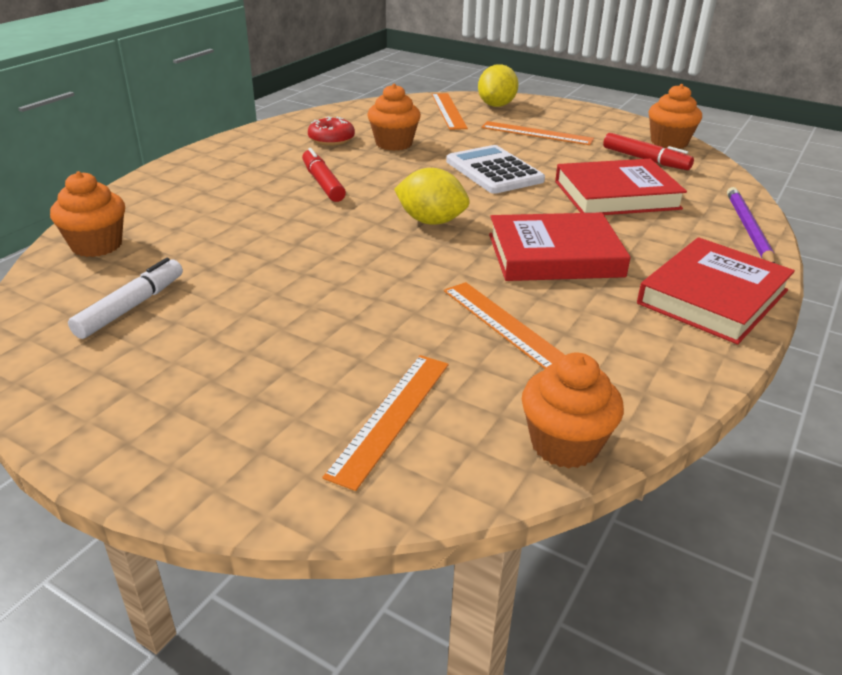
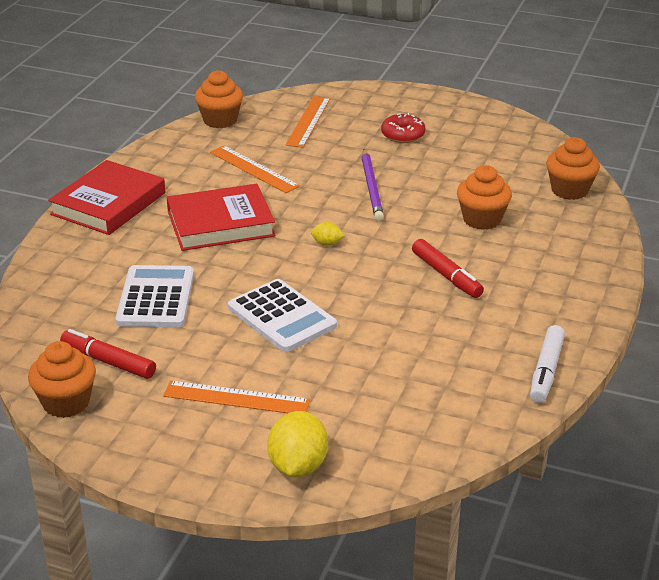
camera: 170 degrees right, 0 degrees up
white marker [68,258,183,339] -> white marker moved to [530,325,565,403]
red donut [308,117,355,146] -> red donut moved to [381,113,426,143]
orange cupcake [367,84,421,151] -> orange cupcake moved to [457,165,512,230]
yellow lemon [394,168,470,225] -> yellow lemon [311,222,345,246], size x0.50
orange ruler [432,93,468,130] -> none
red book [555,159,687,215] -> white calculator [116,265,194,327]
purple pencil [727,187,775,263] -> purple pencil moved to [361,149,384,221]

